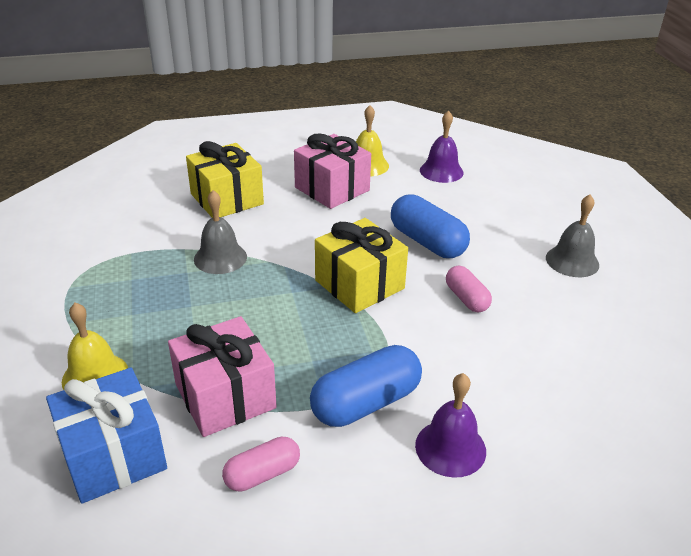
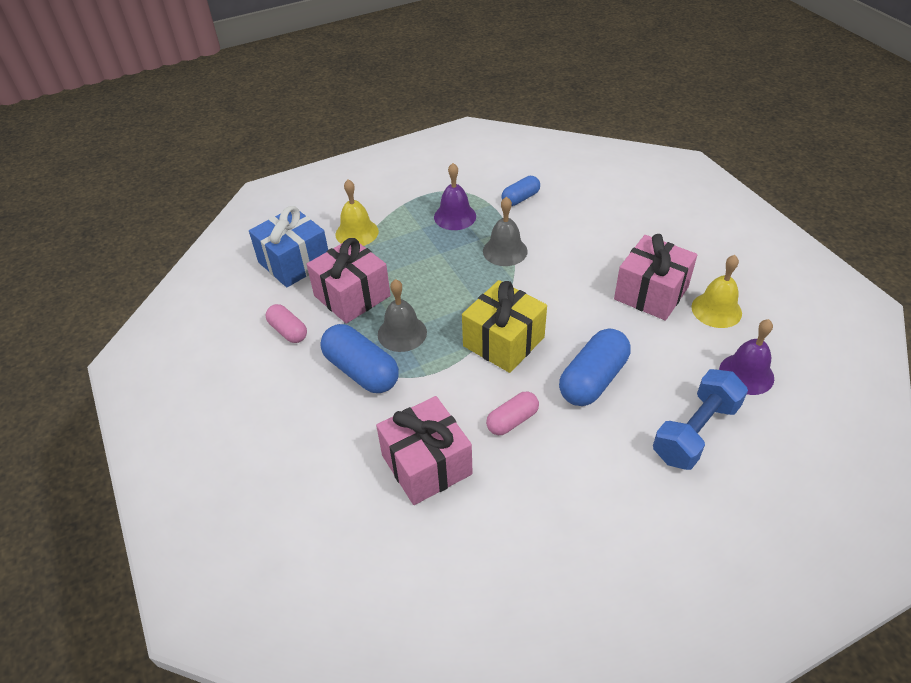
camera: 80 degrees right, 10 degrees up
yellow gift [186,141,264,218] -> none
purple bell [415,373,486,478] -> purple bell moved to [434,163,476,230]
grey bell [546,194,599,277] -> grey bell moved to [378,279,427,352]
none -> pink gift [376,396,473,505]
none -> blue capsule [502,176,540,206]
none -> blue dumbbell [653,369,748,470]

